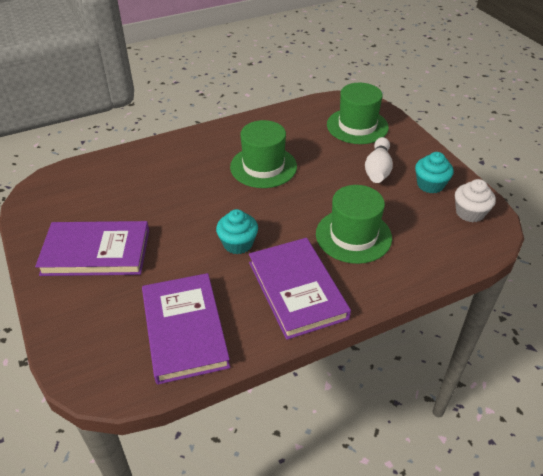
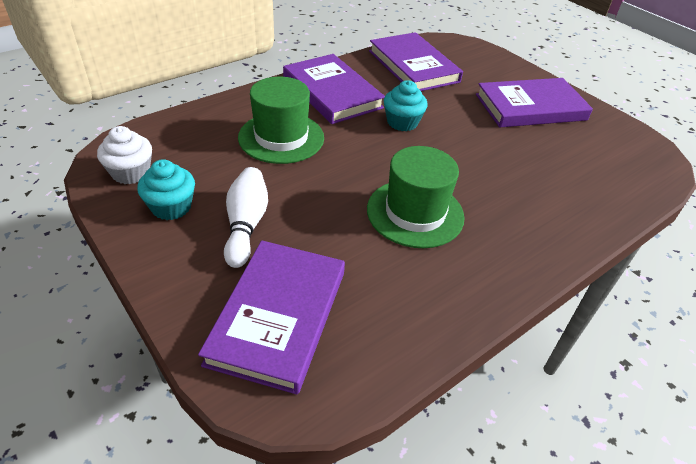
camera: 165 degrees right, 0 degrees up
green hat [327,83,389,144] -> purple book [198,240,345,395]

